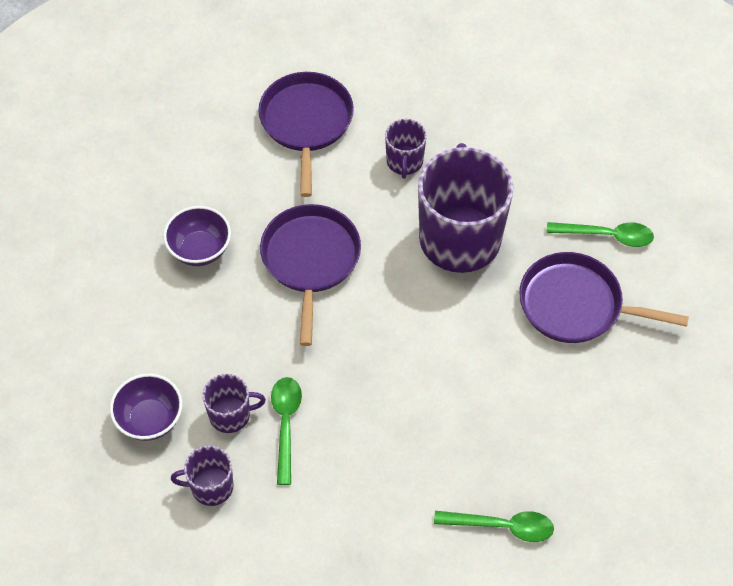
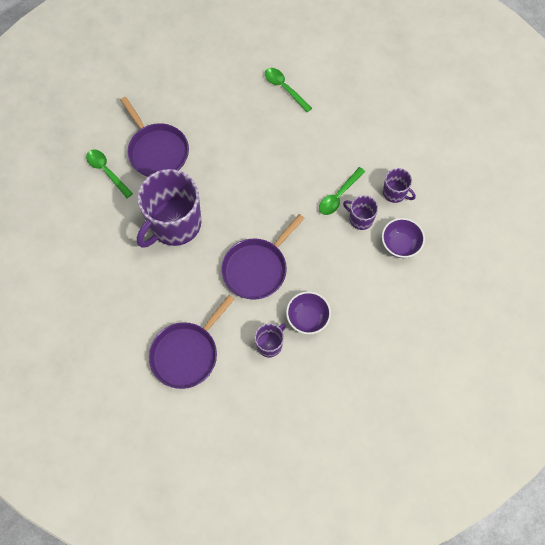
camera: 140 degrees left, 10 degrees up
purple mug [385,119,427,179] -> purple mug moved to [255,323,286,357]

